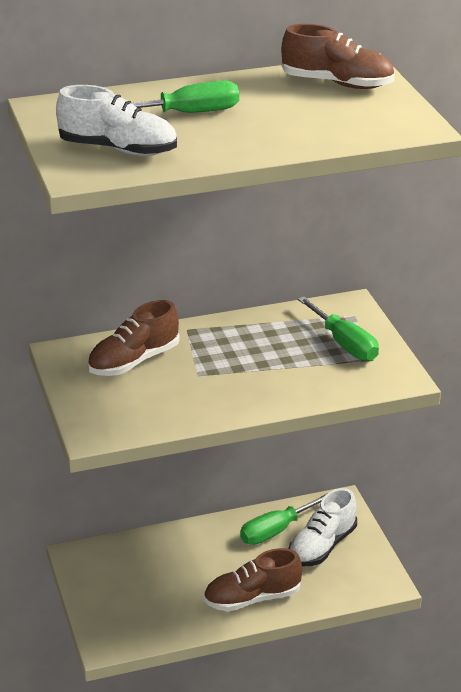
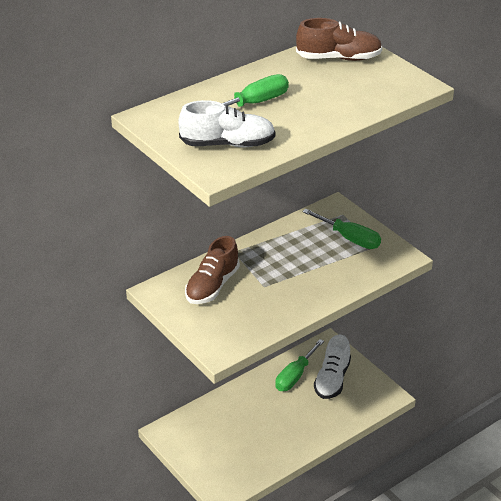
camera: 20 degrees left, 5 degrees up
brown shoe [204,548,302,611] -> none

